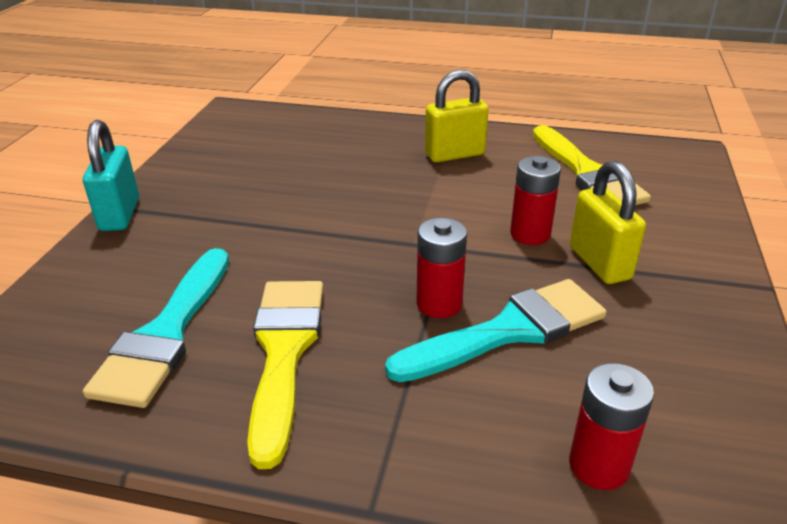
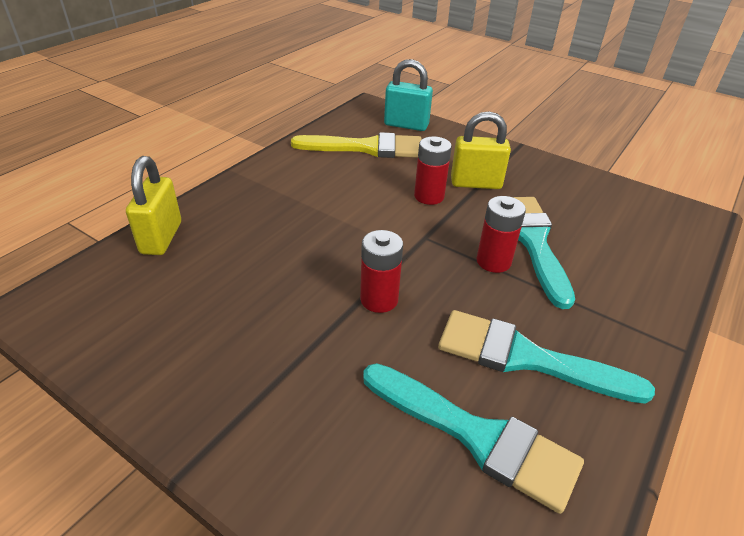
camera: 70 degrees left, 5 degrees up
turquoise padlock [83,120,139,231] -> turquoise padlock moved to [384,59,433,131]
yellow brush [247,281,323,469] -> turquoise brush [438,310,655,404]
yellow padlock [425,69,489,163] -> yellow padlock moved to [126,156,181,255]
red battery [569,363,654,490] -> red battery moved to [360,230,403,313]

